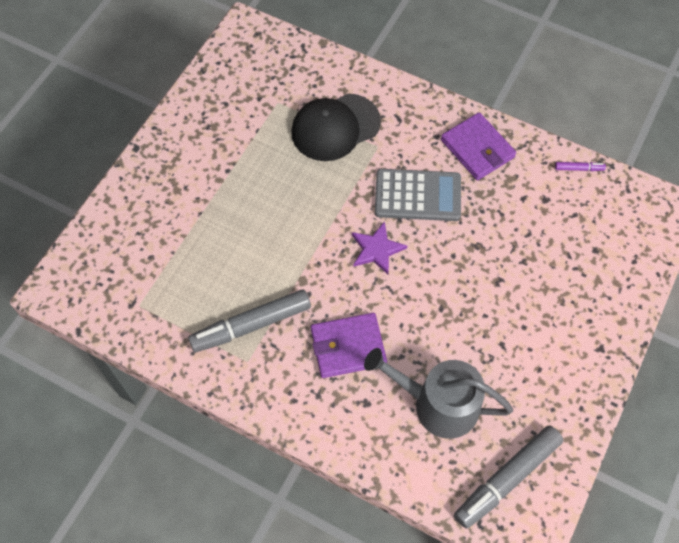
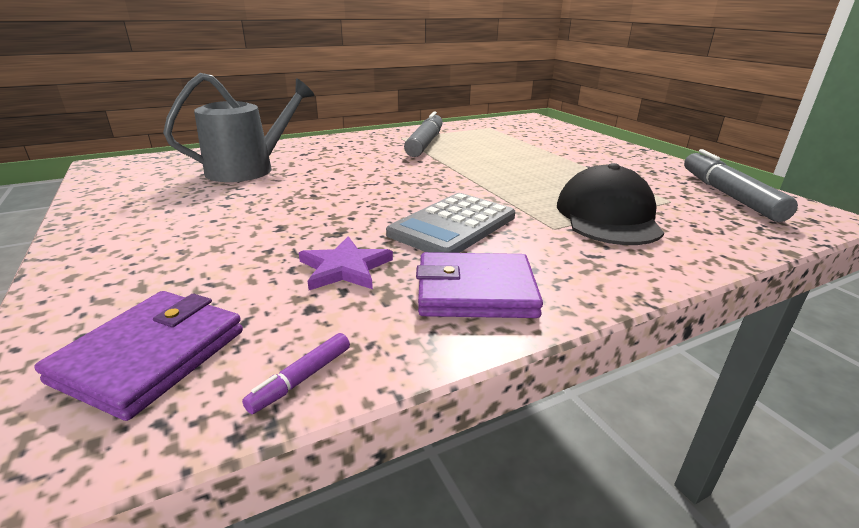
camera: 125 degrees right, 35 degrees down
purple wallet [311,313,387,378] -> purple wallet moved to [34,291,243,421]
purple star [352,221,407,275] -> purple star moved to [299,236,393,290]
grey marker [454,425,563,529] -> grey marker moved to [684,149,798,222]

